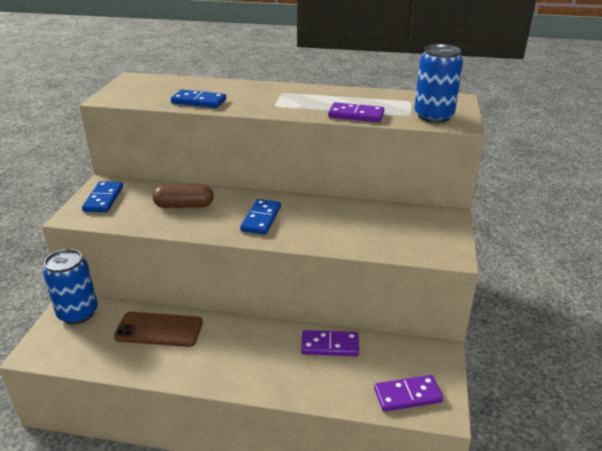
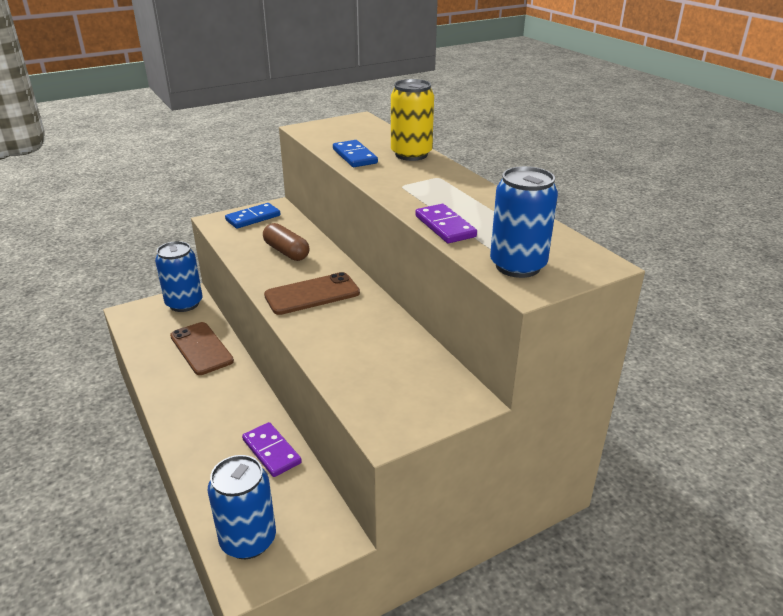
camera: 50 degrees right, 0 degrees up
blue domino [240,199,281,235] -> brown phone [264,272,360,315]
purple domino [374,375,443,412] -> blue can [208,455,276,559]
none -> yellow can [391,79,434,161]

